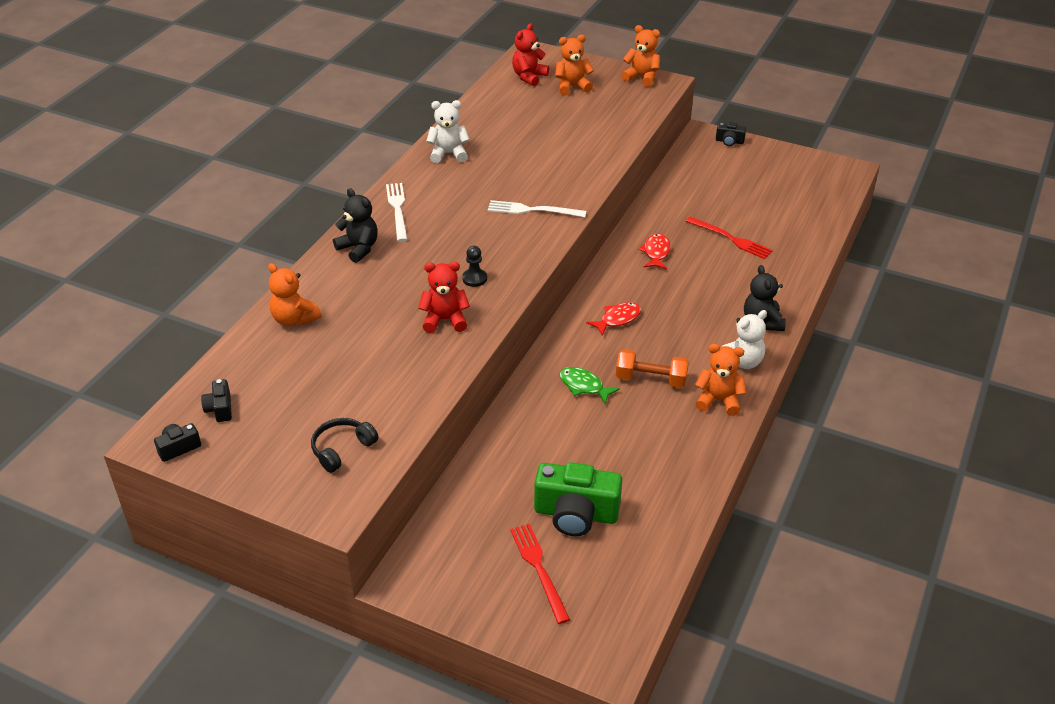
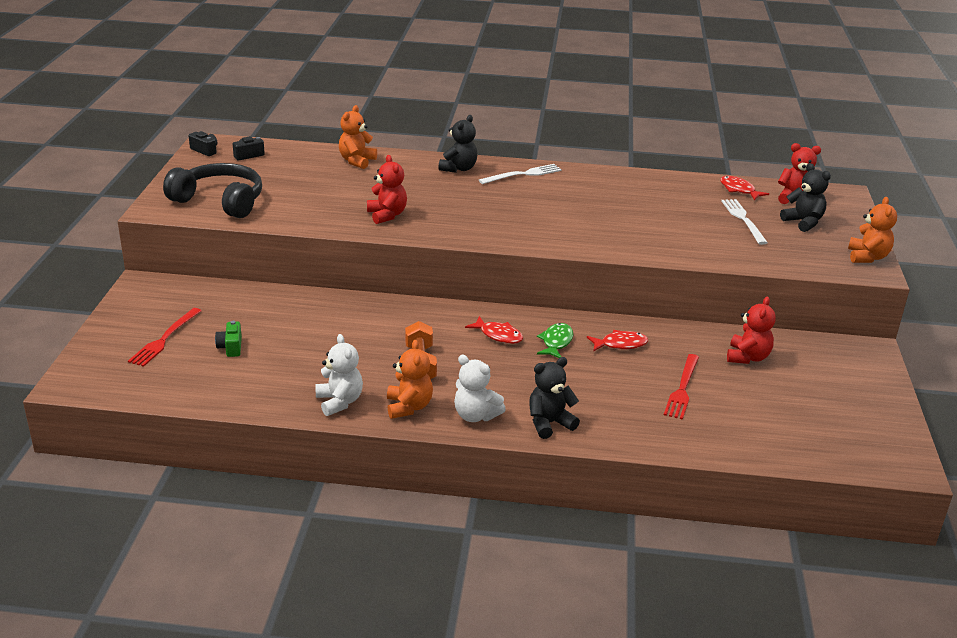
camera: 70 degrees right, 10 degrees down
black headphones [311,418,378,473] -> black headphones [163,163,262,218], size x1.85
white teddy bear [426,100,470,163] -> white teddy bear moved to [315,334,363,416]
black pawn [462,246,487,287] -> none
white fork [488,200,586,217] -> white fork moved to [721,199,768,245]
red fork [510,523,570,624] -> red fork turned 150 degrees clockwise [128,308,201,367]
green camera [534,462,622,536] -> green camera [215,321,242,357], size x0.48
orange teddy bear [555,35,594,95] -> black teddy bear [780,163,831,232]
green fish [559,367,620,404] -> green fish moved to [537,323,573,358]
black camera [716,122,746,146] -> none
none -> red fish [720,176,769,201]
none -> red teddy bear [727,297,776,364]

